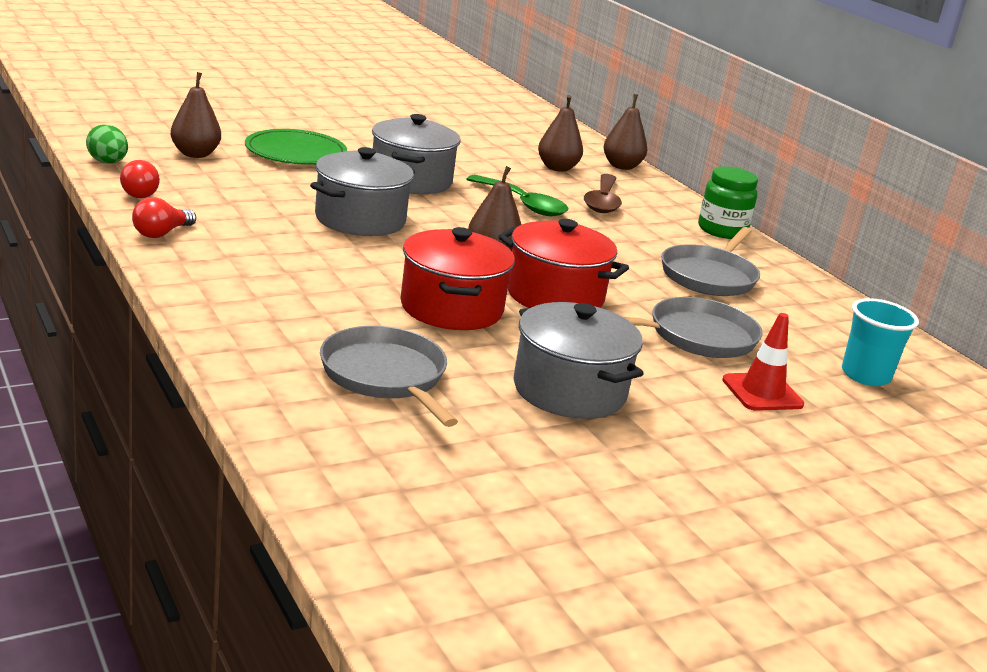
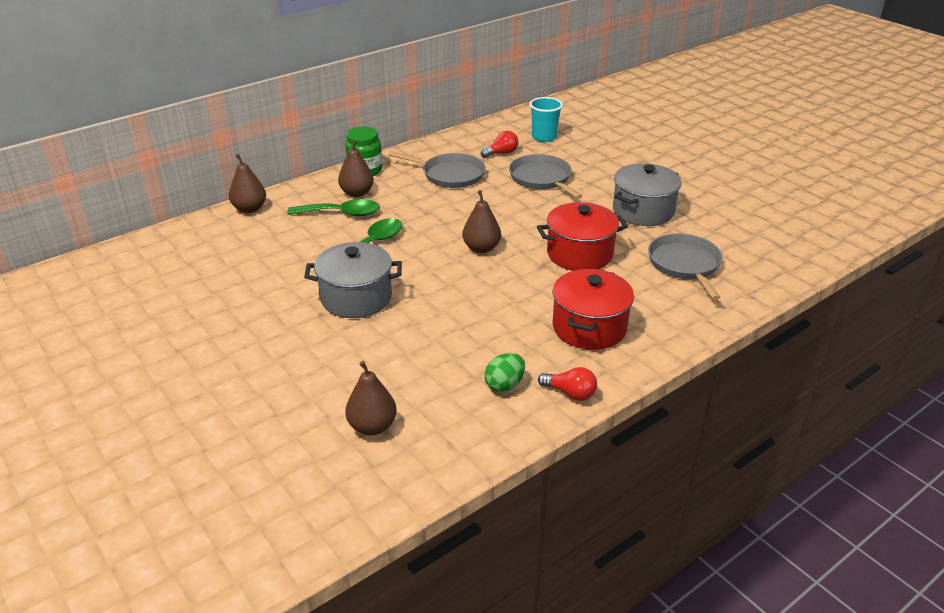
camera: 95 degrees left, 10 degrees up
green egg [86,124,128,164] -> green egg moved to [484,353,525,392]
red light bulb [120,160,160,198] -> red light bulb moved to [480,131,519,158]
green plate [245,129,347,165] -> none
grey pot [310,147,415,236] -> none
grey pan [320,326,458,427] -> grey pan turned 120 degrees clockwise [648,233,722,300]
red pot [498,219,629,308] -> red pot moved to [553,269,634,350]
brown pear [538,95,583,172] -> brown pear moved to [338,139,374,197]
brown spoon [584,174,622,213] -> green spoon [287,199,380,216]
red traffic cone [722,313,804,411] -> none

